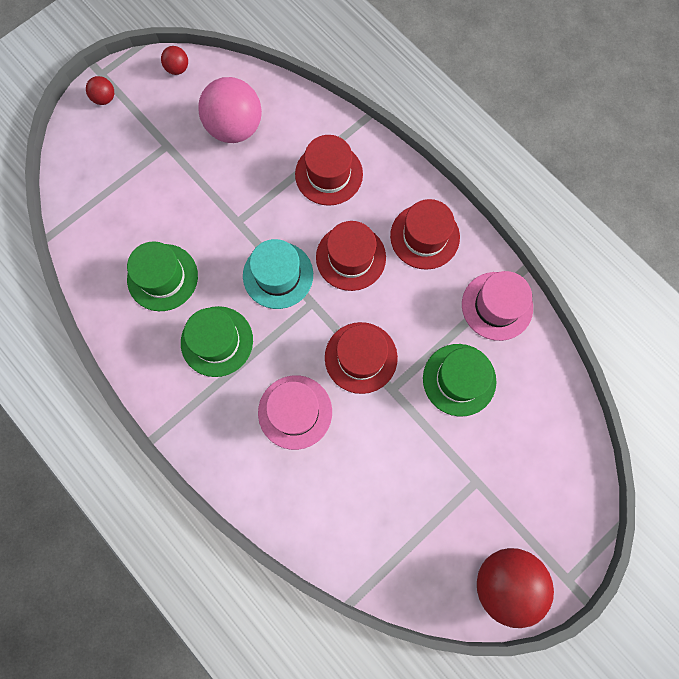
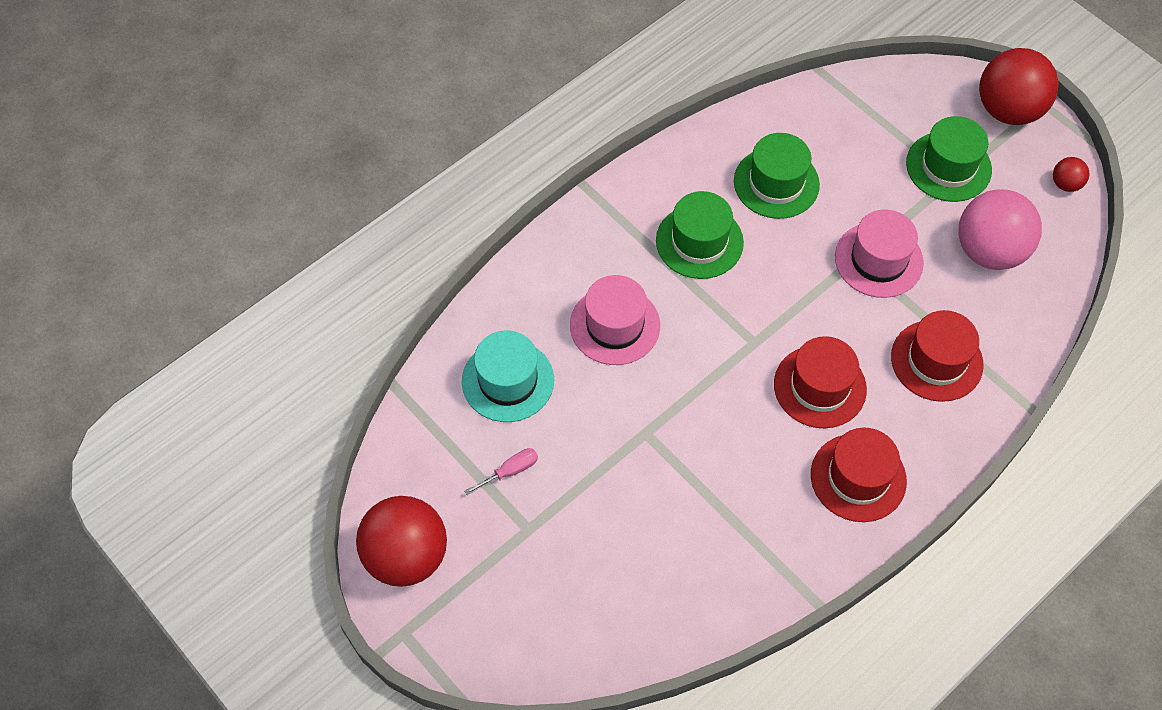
camera: 90 degrees right, 15 degrees down
red ball [86,76,114,105] -> red ball [979,48,1059,125], size x2.23
turquoise hat [243,239,313,309] -> turquoise hat moved to [462,330,554,422]
red hat [325,322,398,394] -> none
green hat [423,344,496,417] -> green hat moved to [906,116,992,202]
pink hat [462,271,533,341] -> pink hat moved to [835,209,924,298]
none -> pink screwdriver [464,448,538,495]

